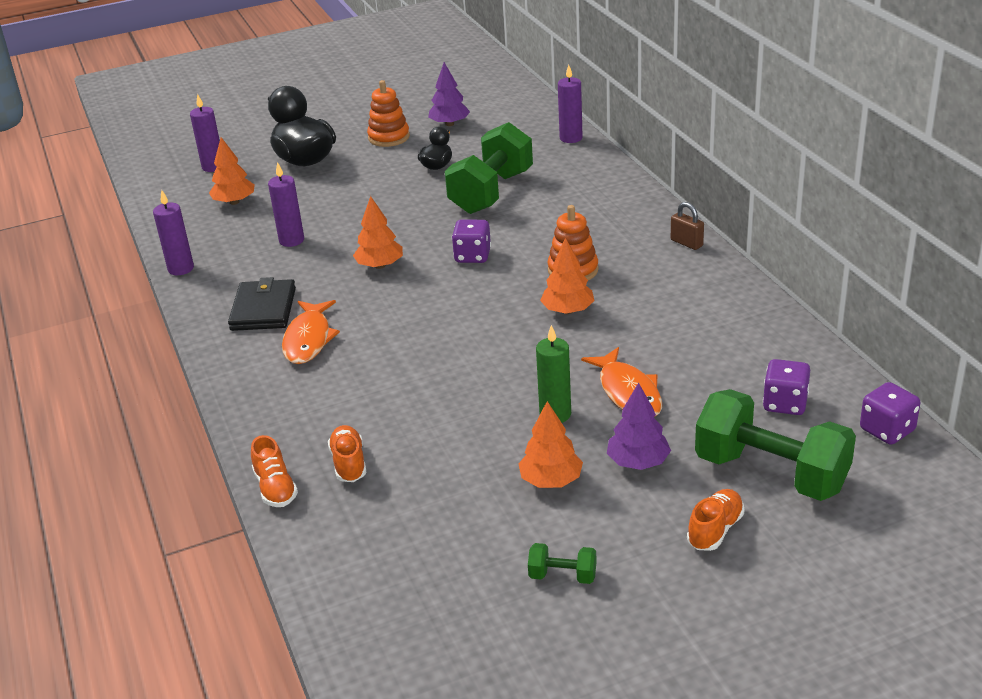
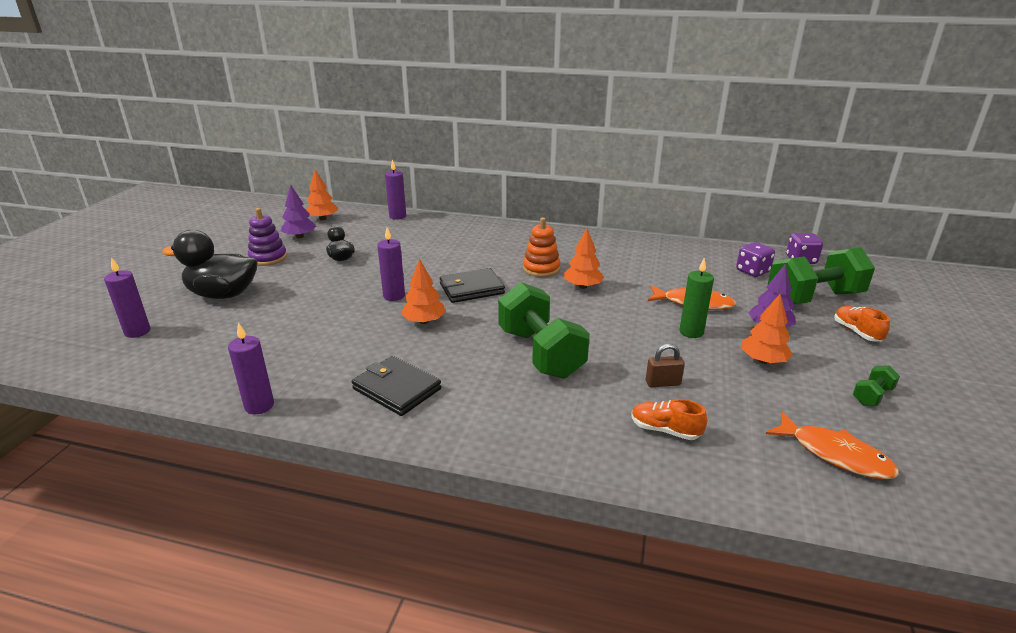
camera: 55 degrees left, 5 degrees down
orange tree [209,137,255,205] -> orange tree moved to [306,170,338,220]
orange shoe [251,435,298,507] -> none
purple candle [268,162,304,247] -> purple candle moved to [377,227,405,301]
orange fish [282,300,340,364] -> orange fish moved to [766,412,899,479]
orange stacking toy [367,80,410,147] -> purple stacking toy [248,208,287,266]
green dumbbell [445,122,533,214] -> green dumbbell moved to [498,282,590,379]
purple dice [452,220,491,263] -> black wallet [440,268,505,303]
brown padlock [671,202,704,250] -> brown padlock moved to [646,344,685,387]

